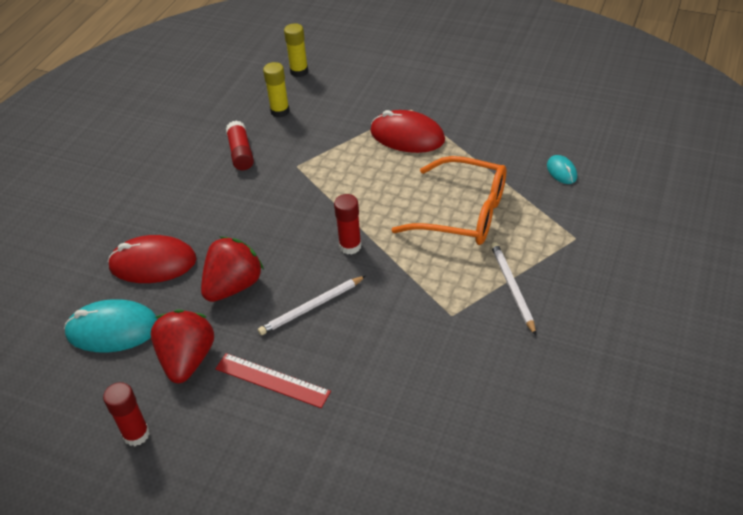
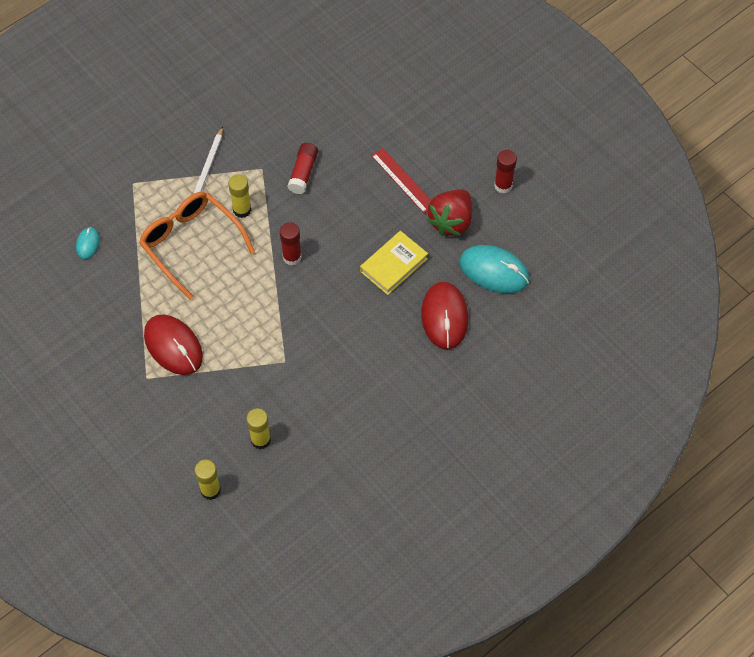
camera: 155 degrees left, 15 degrees up
red mouse [108,235,197,283] -> red mouse turned 60 degrees clockwise [421,282,468,350]
red strawberry [201,237,264,302] -> yellow book [360,231,428,295]
red glue stick [226,120,254,170] -> red glue stick moved to [287,143,318,194]
white pencil [258,276,366,335] -> none
none -> yellow glue stick [228,174,251,218]

